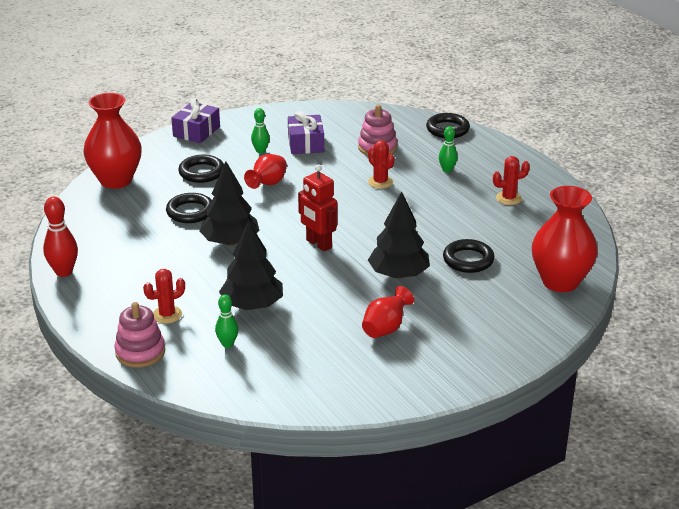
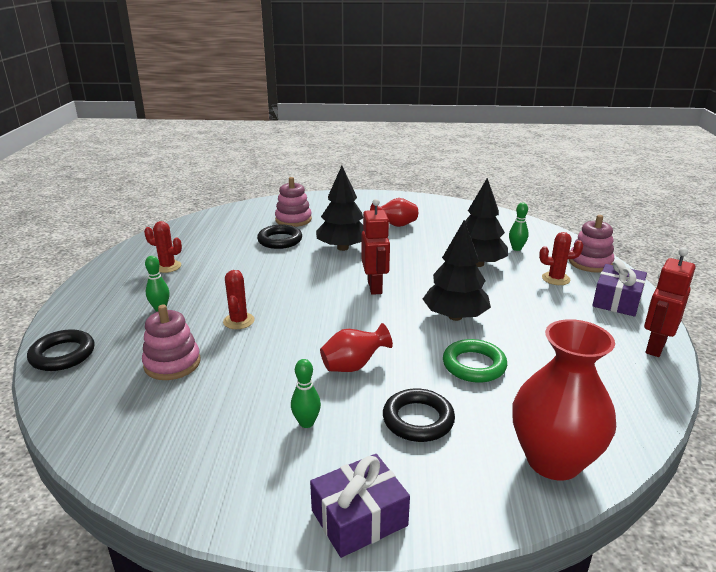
camera: 145 degrees left, 5 degrees down
red bowling pin [43,197,78,277] -> red robot [644,248,696,357]
black ring [166,193,212,223] -> green ring [443,339,507,383]
purple gift [288,111,324,154] -> purple gift moved to [592,260,647,316]
red vase [532,186,598,292] -> none
none -> pink stacking toy [275,177,312,227]

